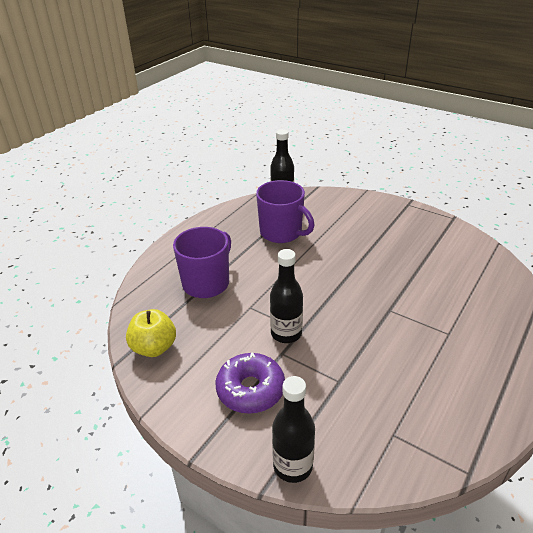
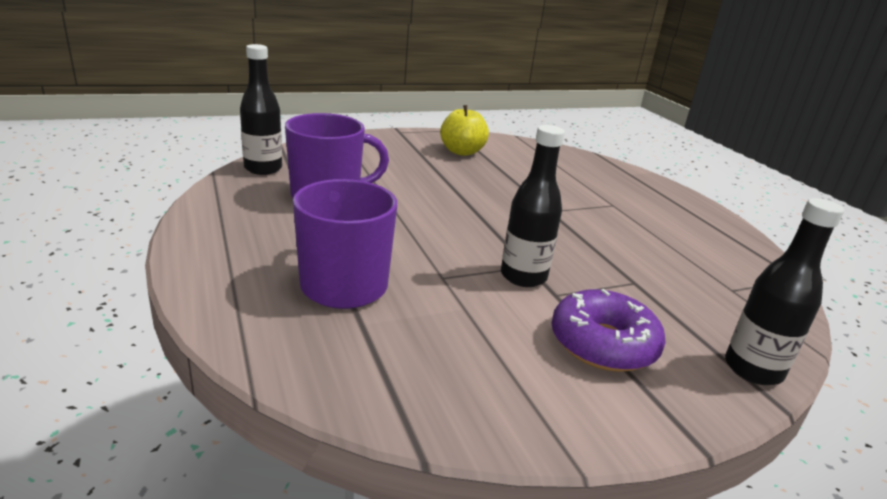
camera: 60 degrees left, 10 degrees down
yellow apple [126,309,176,357] -> yellow apple moved to [440,105,489,156]

